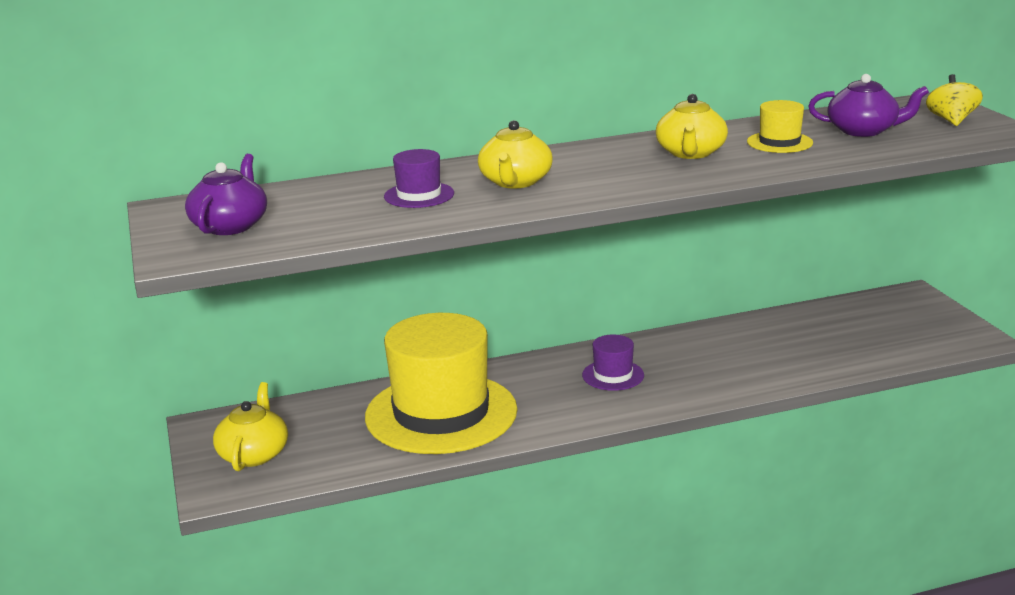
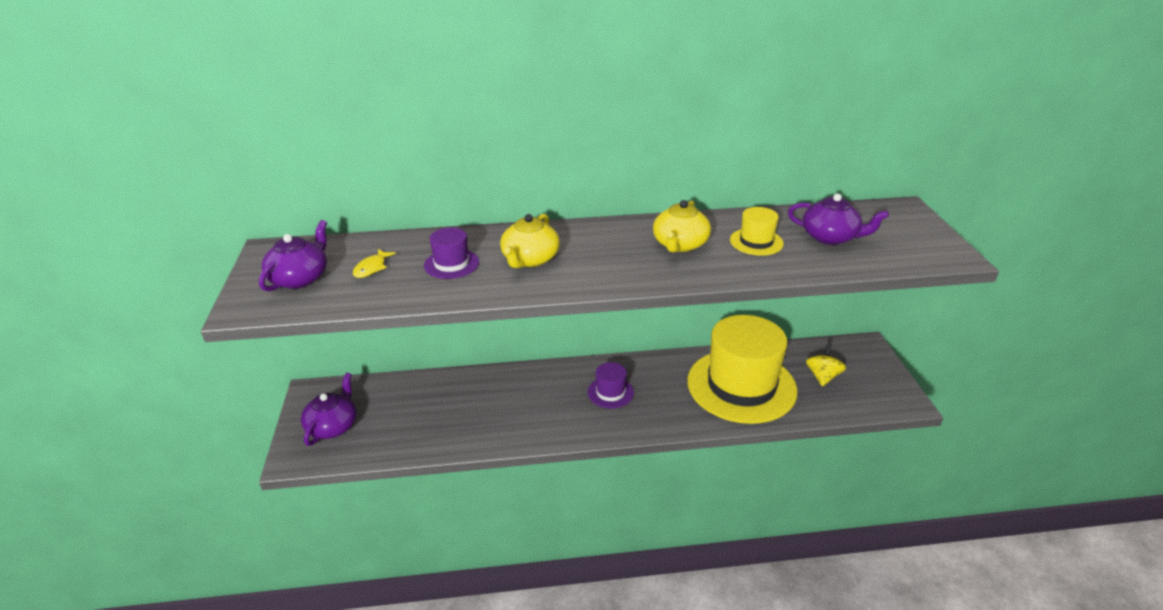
camera: 10 degrees right, 10 degrees up
yellow teapot [213,382,288,471] -> purple teapot [301,373,357,446]
yellow hat [365,313,518,454] -> yellow hat moved to [687,315,798,424]
yellow spinning top [926,74,983,126] -> yellow spinning top moved to [806,344,846,386]
none -> yellow fish [353,249,396,278]

